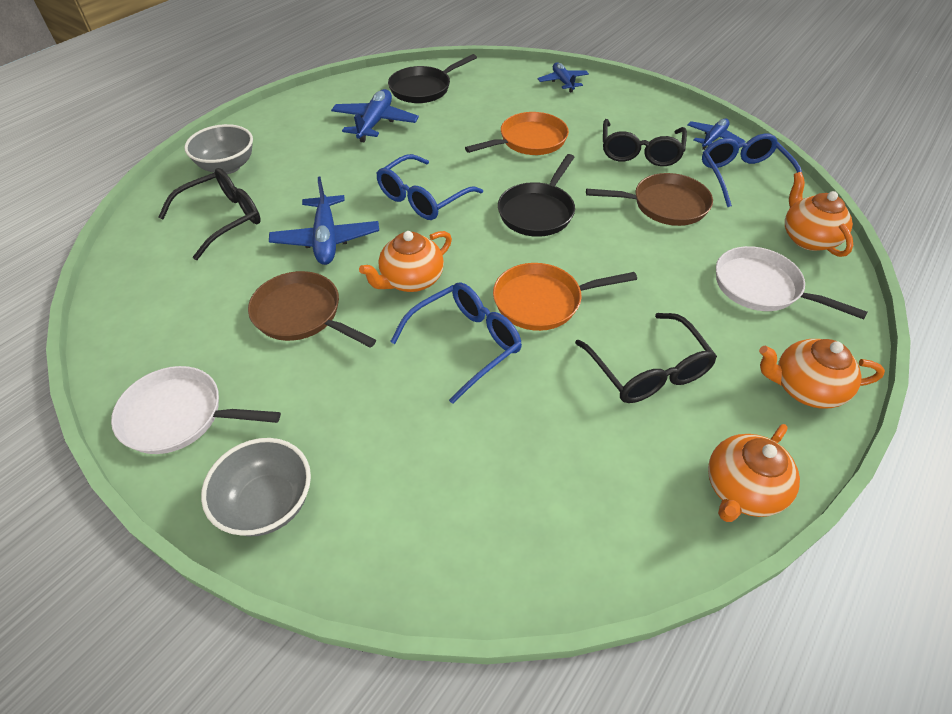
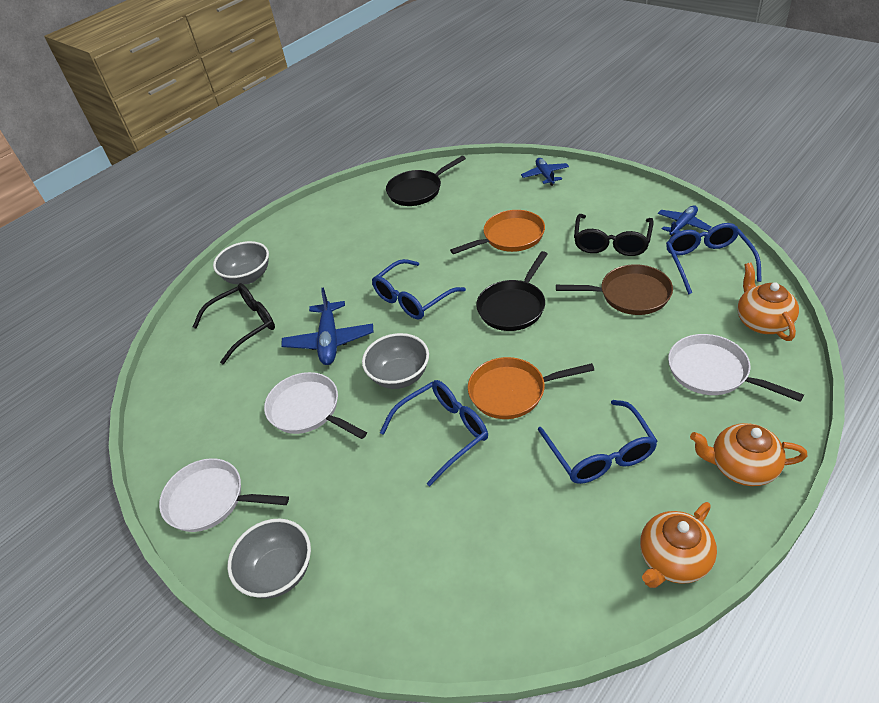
camera: 10 degrees right, 5 degrees down
brown pan [248,271,376,347] -> white pan [264,372,367,439]
blue plane [331,89,419,142] -> none
orange teapot [359,231,452,292] -> grey bowl [362,333,429,389]
black glasses [575,313,717,403] -> blue glasses [538,400,658,484]

